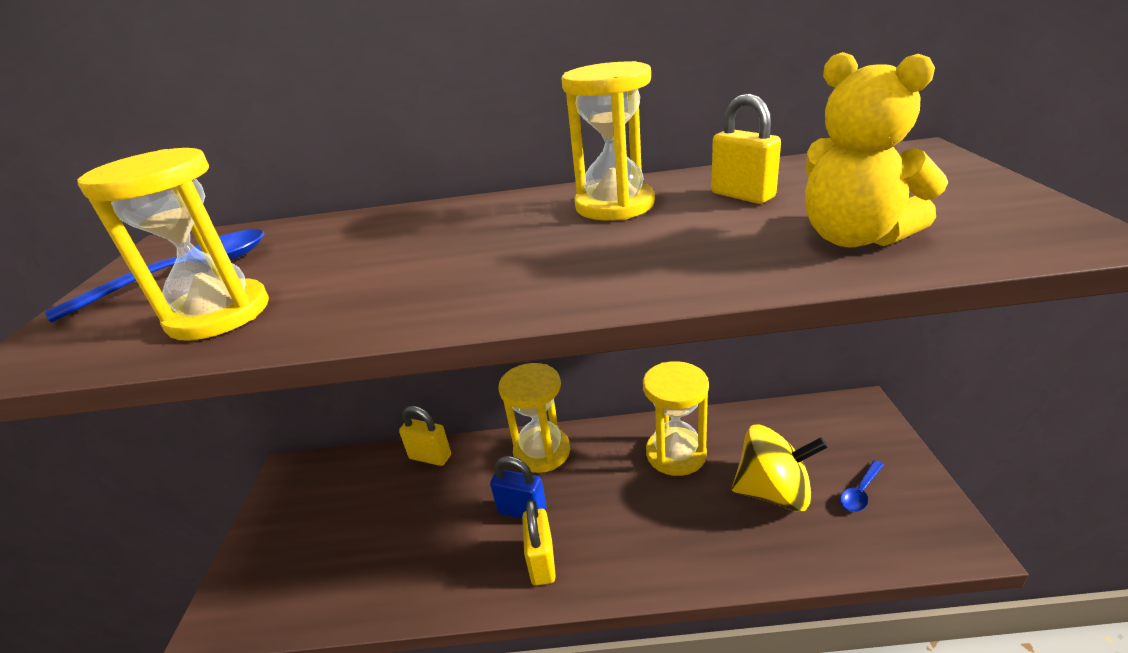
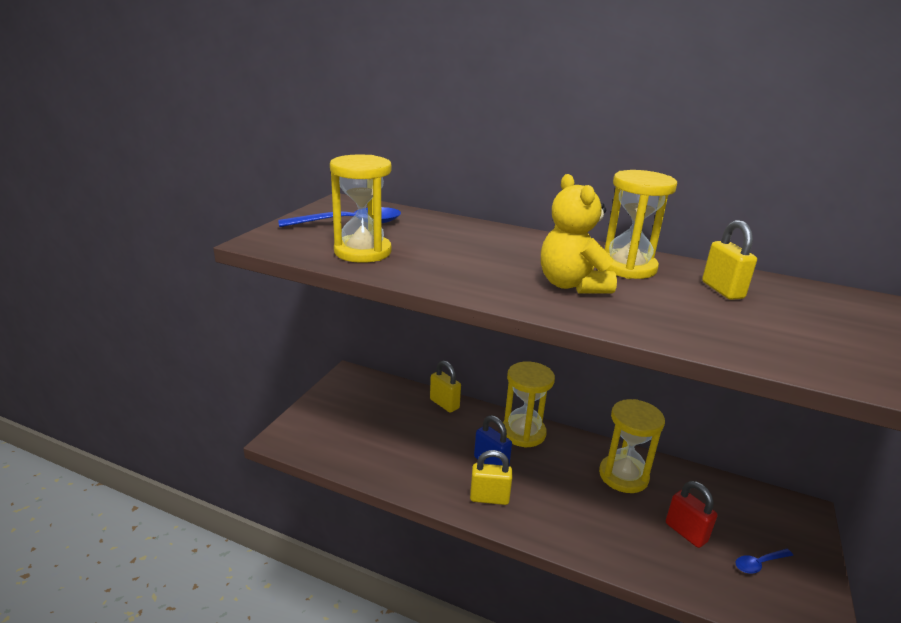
camera: 20 degrees right, 5 degrees down
yellow padlock [522,500,556,586] -> yellow padlock turned 75 degrees clockwise [470,450,512,505]
yellow spinning top [732,425,828,512] -> red padlock [666,481,717,548]
yellow teddy bear [805,52,948,247] -> yellow teddy bear moved to [541,174,617,293]

